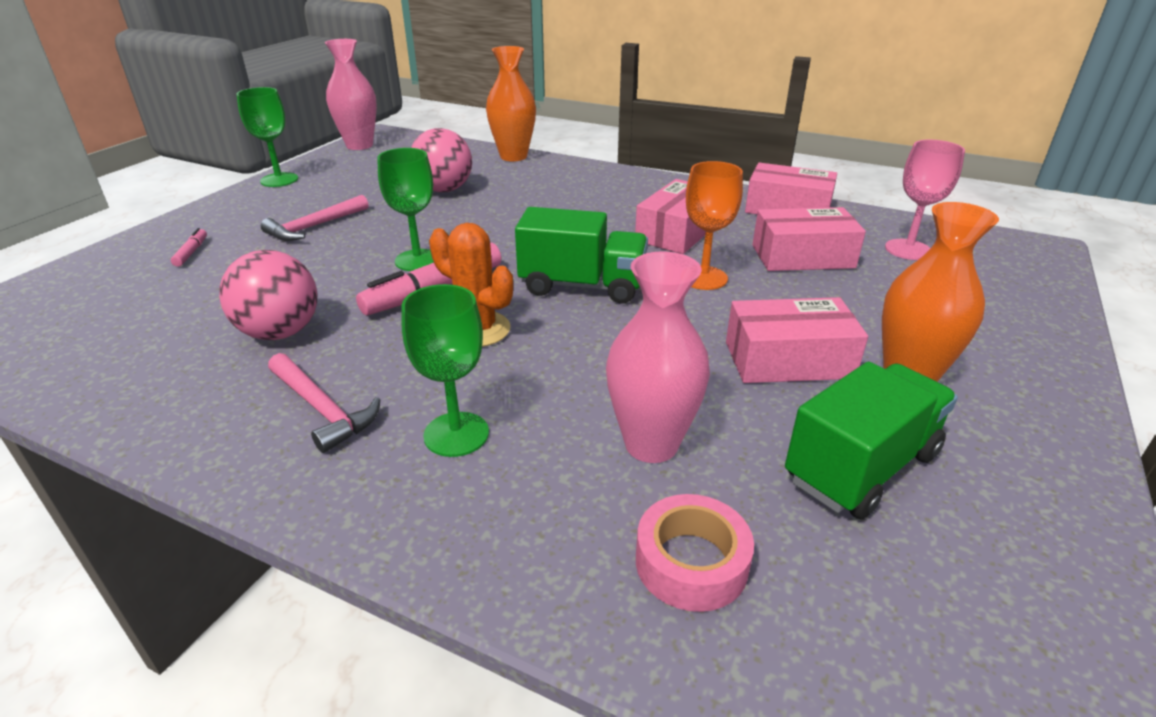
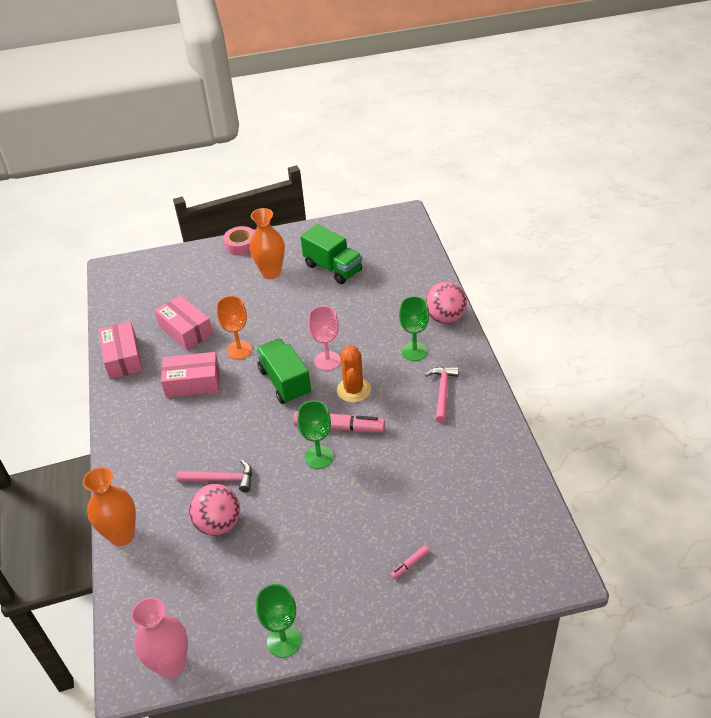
camera: 125 degrees left, 10 degrees up
pink ball [219,250,317,340] -> pink ball moved to [425,282,467,324]
pink hammer [261,195,369,241] -> pink hammer moved to [177,460,252,492]
pink vase [606,251,710,463] -> none
pink tape [636,494,754,612] -> pink tape moved to [223,226,255,255]
pink box [726,297,868,383] -> none
green truck [785,362,958,519] -> green truck turned 150 degrees counterclockwise [300,224,362,284]
pink goblet [885,140,965,260] -> pink goblet moved to [308,306,341,371]

